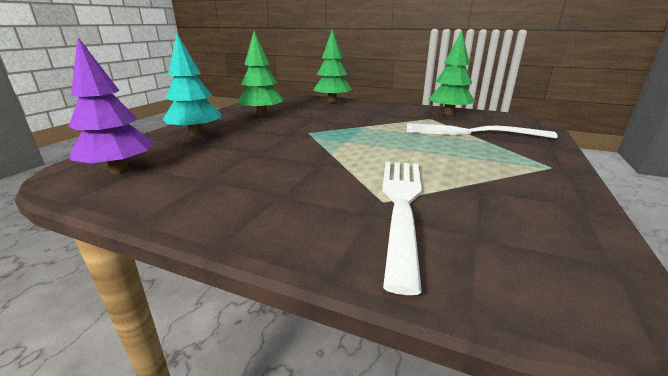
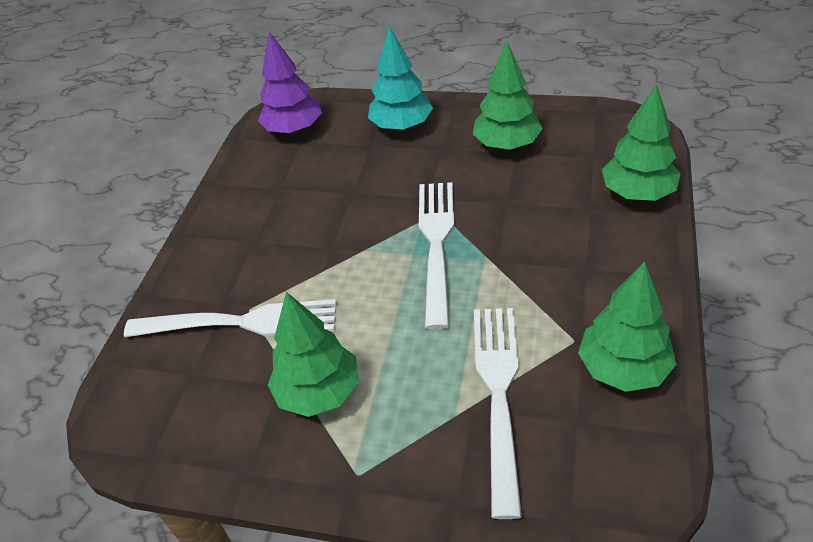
camera: 85 degrees right, 20 degrees up
none -> green tree [267,292,359,417]
none -> white fork [419,182,454,329]

